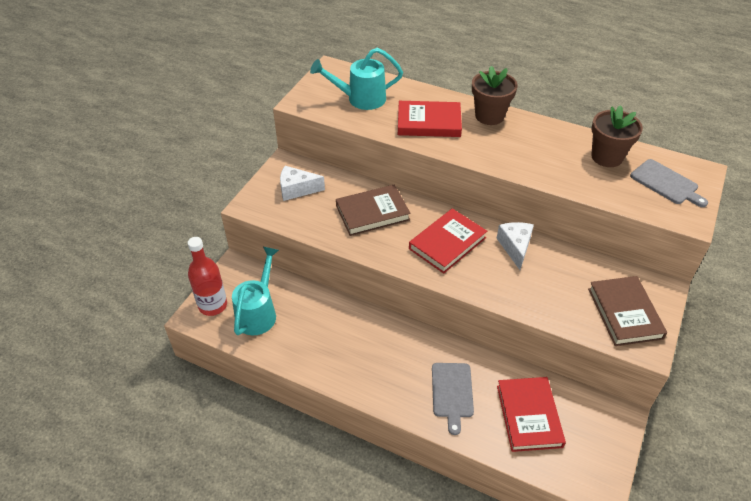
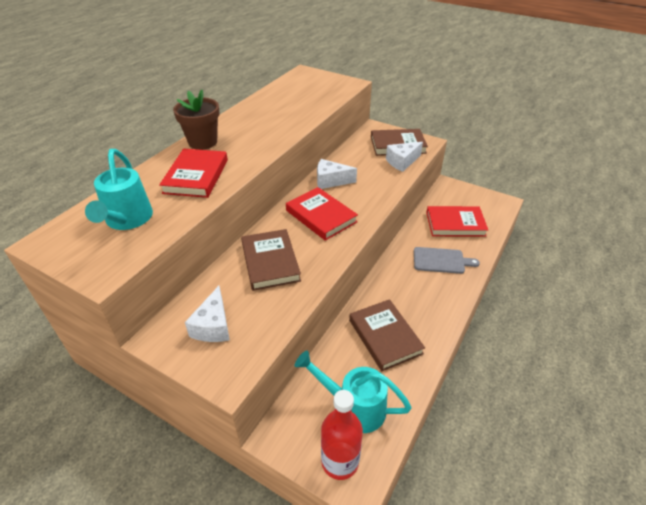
camera: 85 degrees left, 5 degrees down
brown flower pot [591,105,643,167] -> none
grey cutting board [630,159,708,207] -> none
none -> brown book [349,299,425,371]
none -> white cheese [386,142,423,172]

